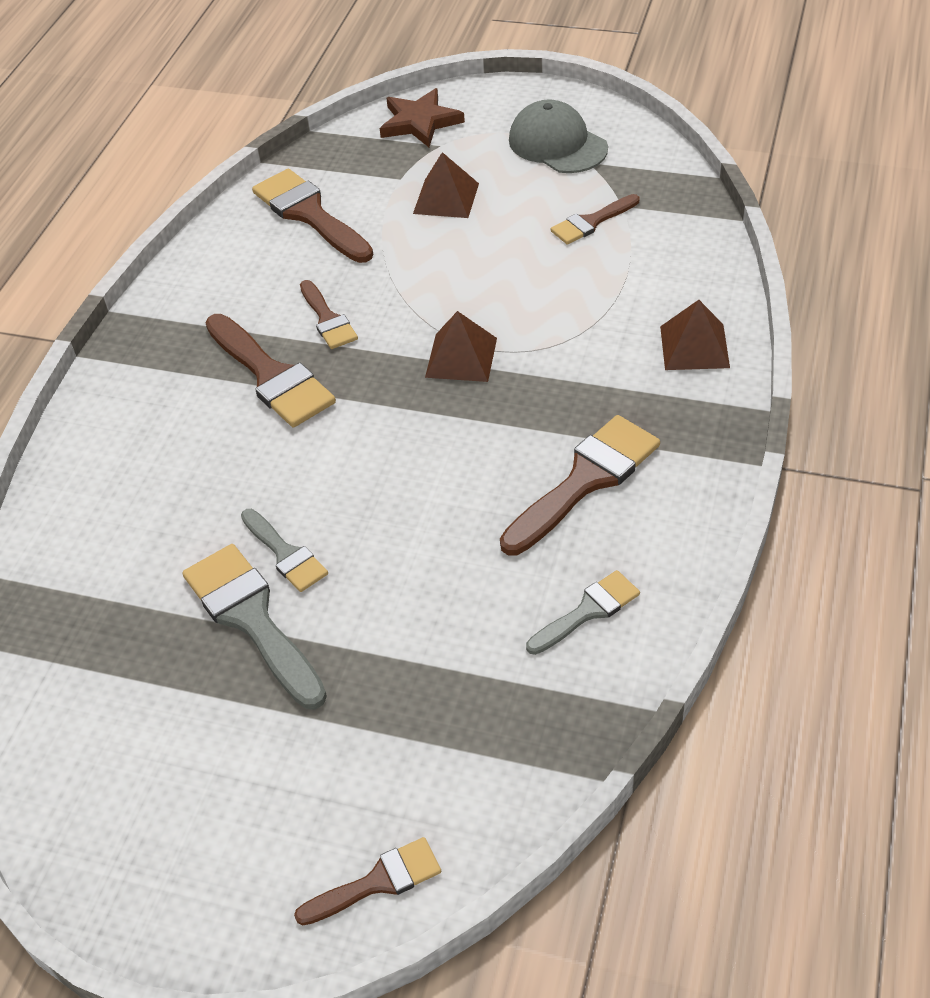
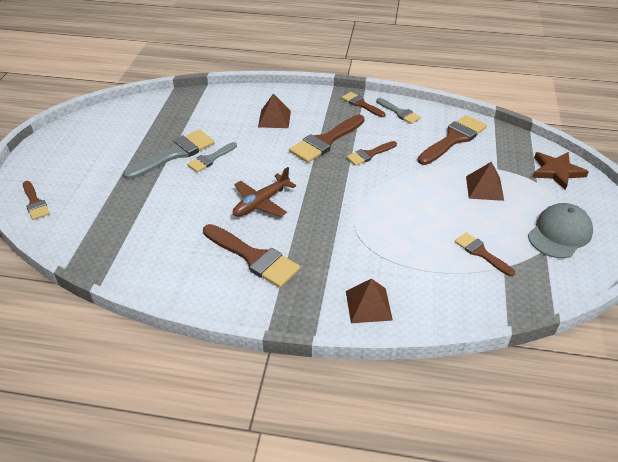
camera: 80 degrees right, 5 degrees down
brown pyramid [425,311,497,382] -> brown pyramid moved to [258,93,291,128]
grey brush [526,570,640,655] -> grey brush moved to [376,98,421,124]
none -> brown plane [233,167,296,217]
none -> brown brush [342,92,386,117]

